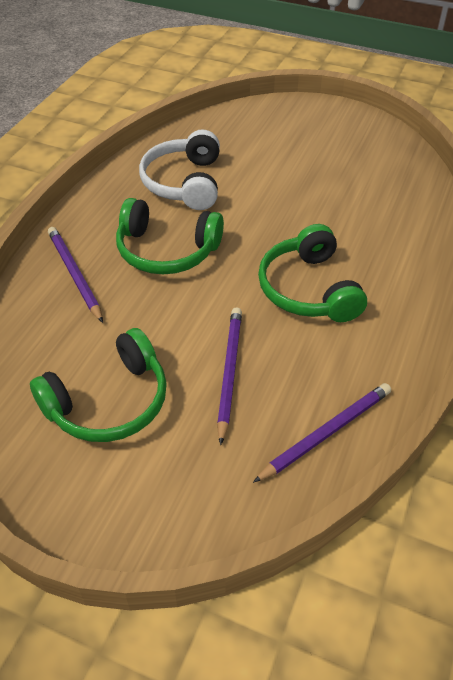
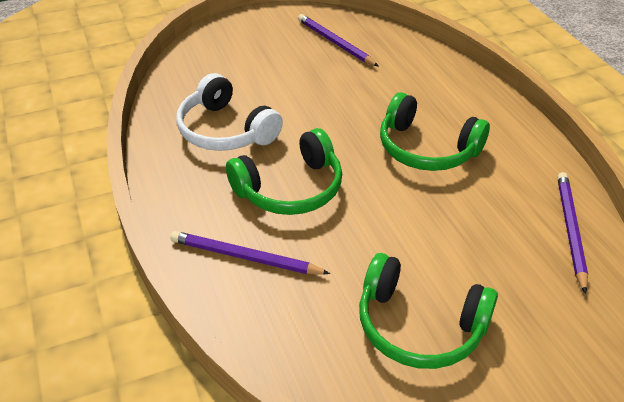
camera: 45 degrees left, 5 degrees down
green headphones [30,328,167,442] -> green headphones turned 105 degrees clockwise [359,253,498,369]
purple pencil [217,307,242,445] -> purple pencil moved to [298,14,379,67]

